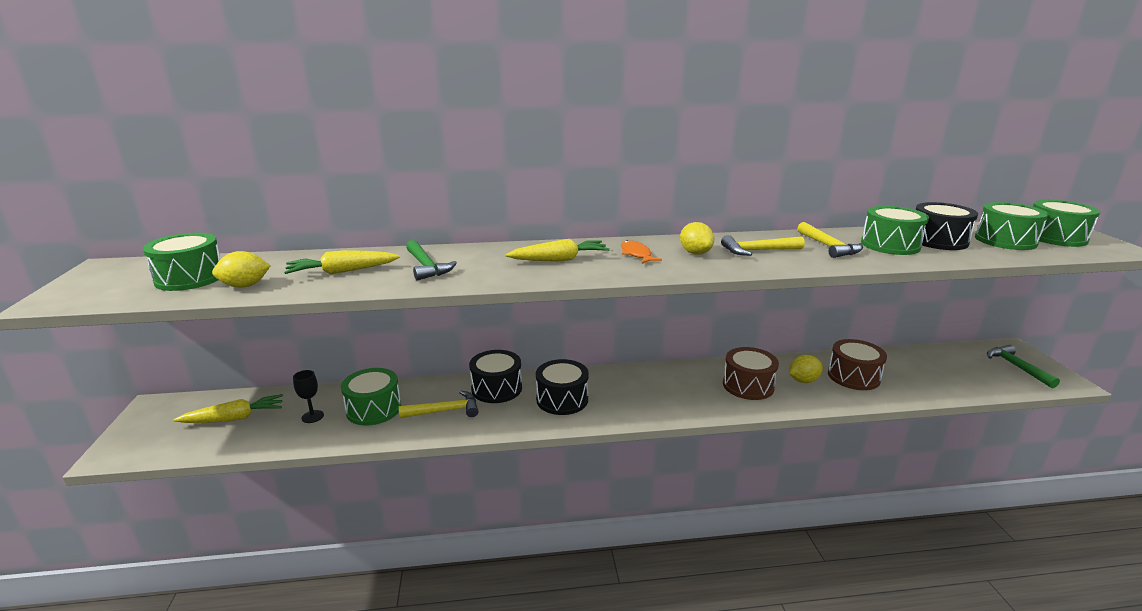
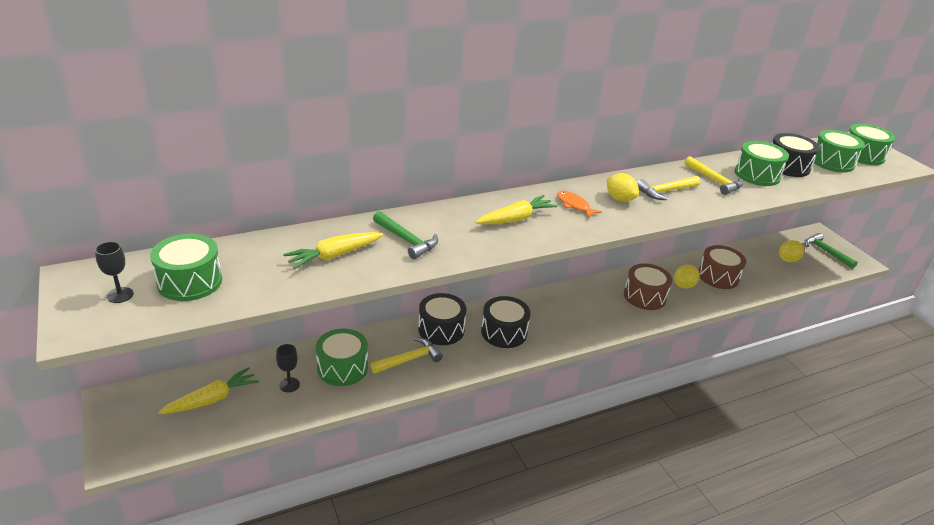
camera: 20 degrees left, 10 degrees up
yellow lemon [212,251,271,288] -> yellow lemon moved to [779,240,804,262]
none -> black goblet [95,241,134,303]

